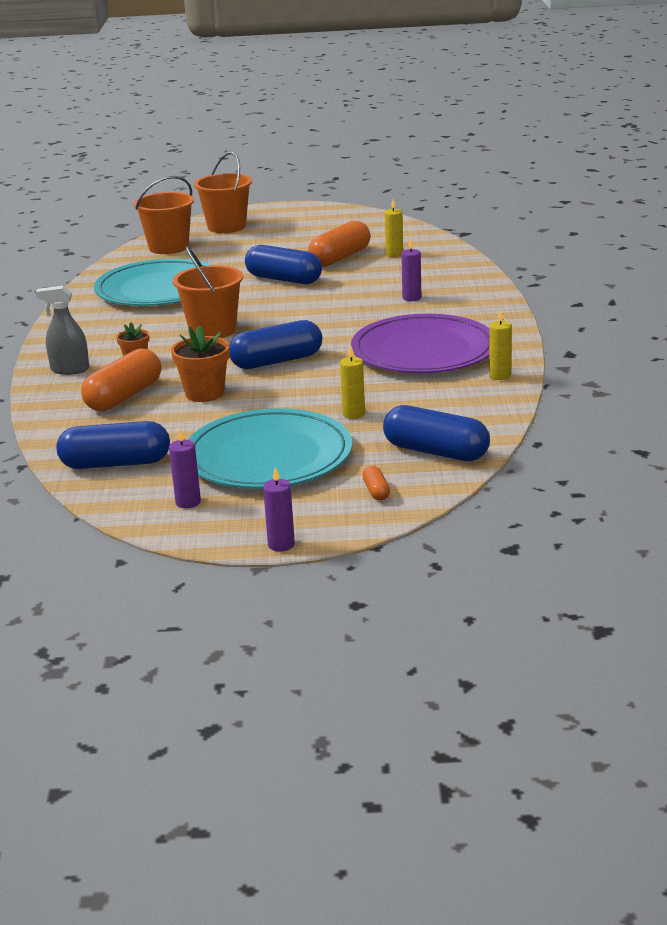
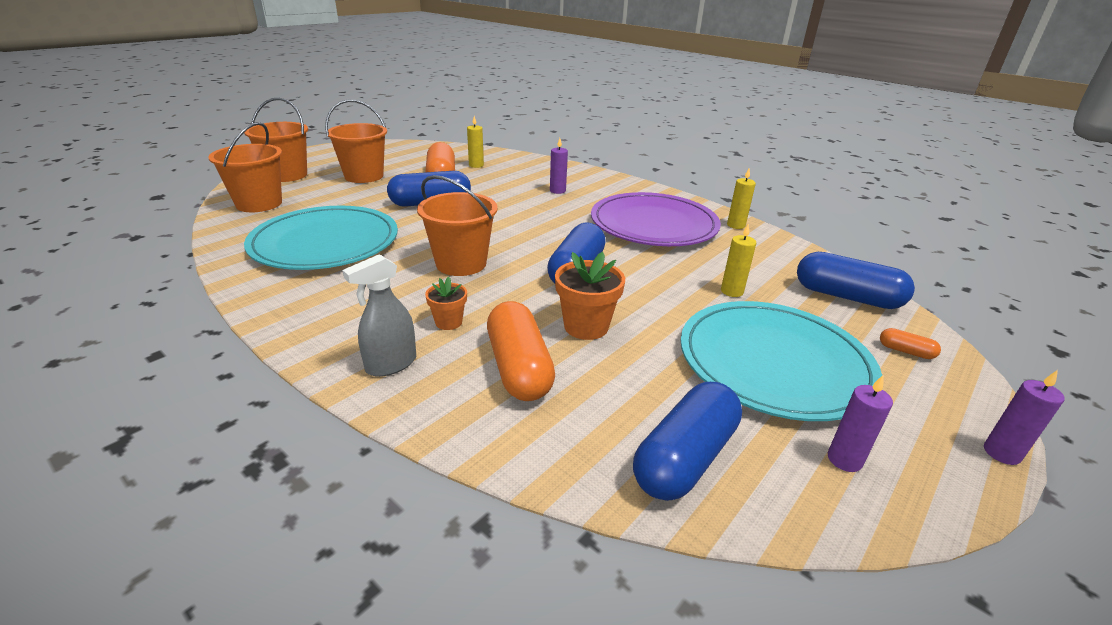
camera: 50 degrees left, 5 degrees up
blue capsule [383,405,490,461] -> blue capsule turned 45 degrees clockwise [797,252,915,309]
none -> orange bucket [325,100,387,183]

